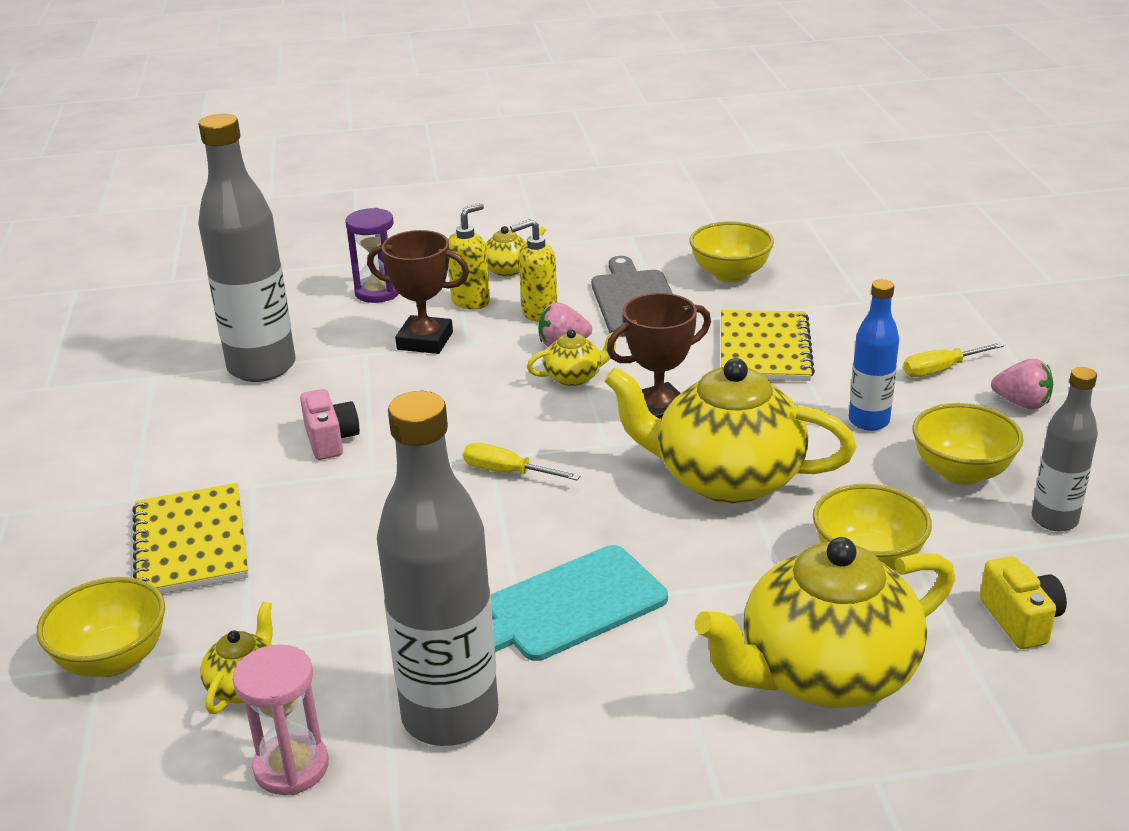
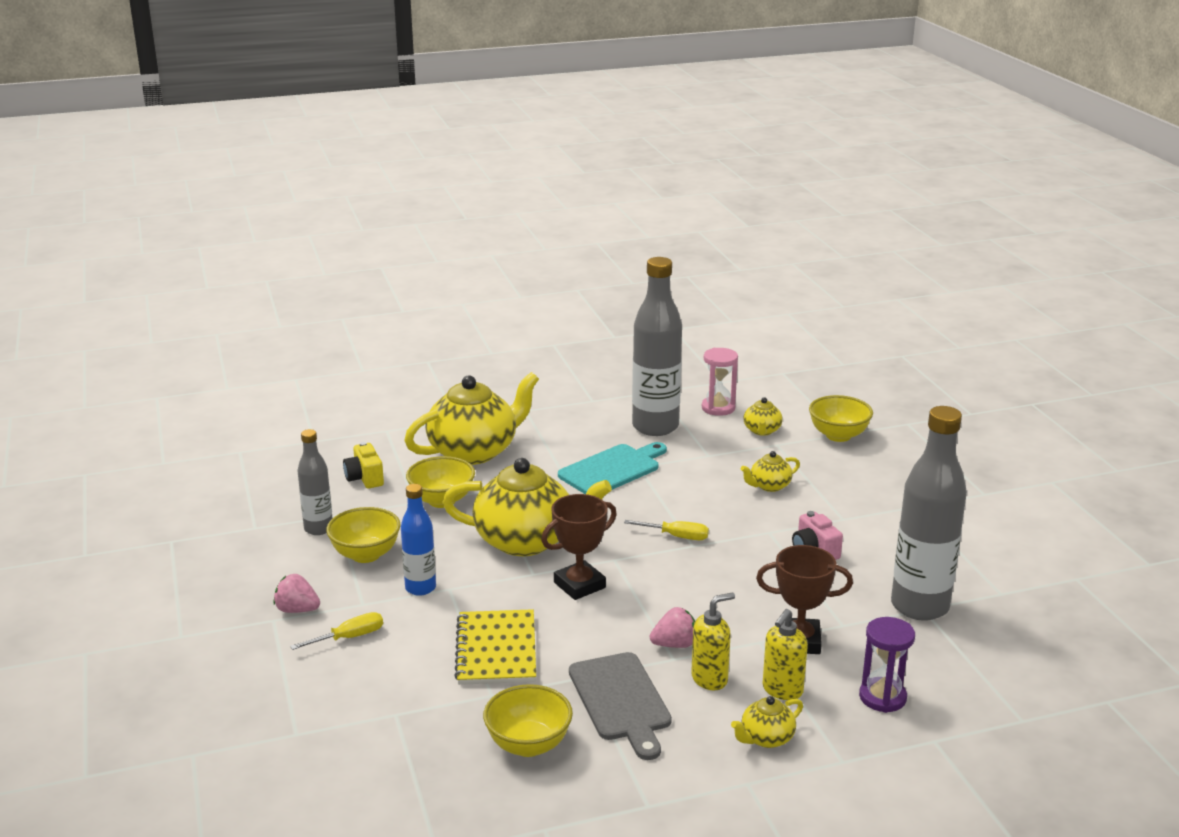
camera: 170 degrees right, 5 degrees down
yellow notebook [132,483,248,594] -> none
yellow teapot [527,329,620,386] -> yellow teapot moved to [741,451,800,492]

